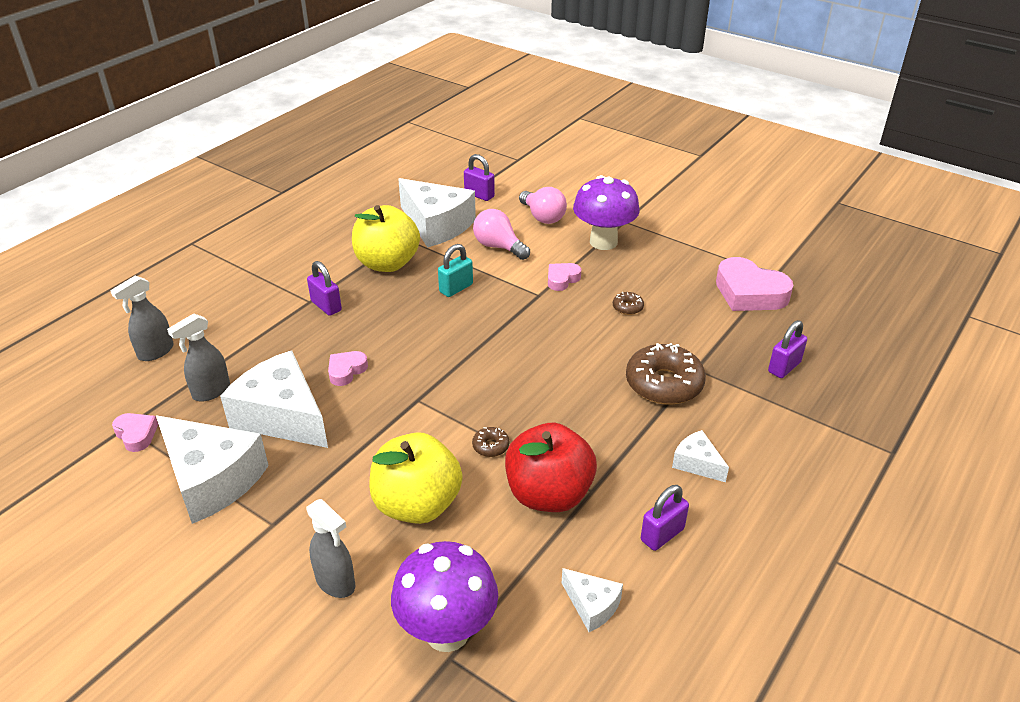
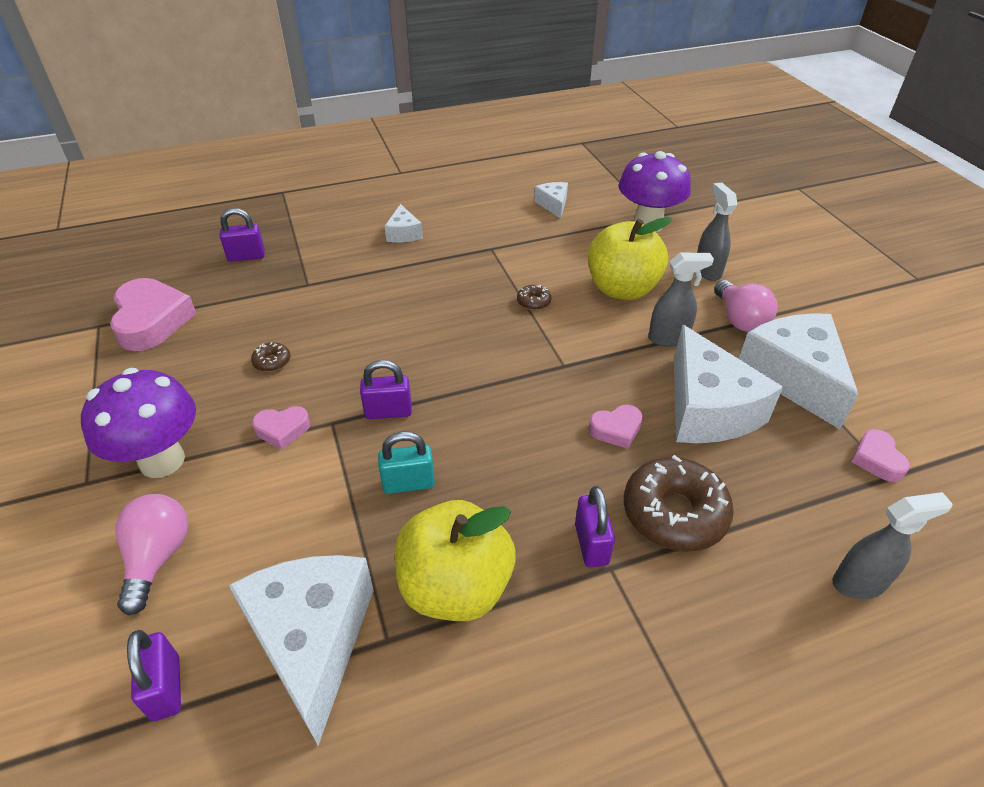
camera: 145 degrees left, 5 degrees up
grey spray bottle [167,313,230,401] -> grey spray bottle moved to [648,253,714,347]
pink light bulb [473,209,530,260] -> pink light bulb moved to [714,280,777,332]
red apple [505,423,597,512] -> none
brown donut [626,343,706,405] -> brown donut moved to [624,455,734,552]
purple padlock [641,485,689,551] -> purple padlock moved to [360,360,412,419]

